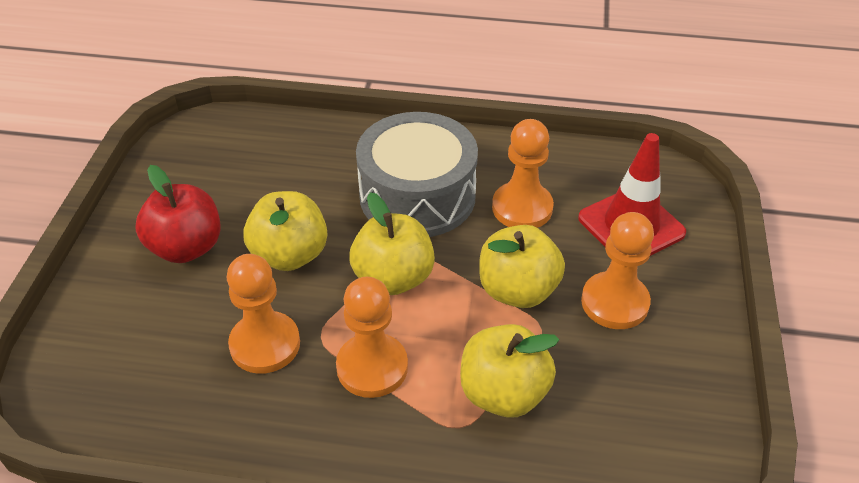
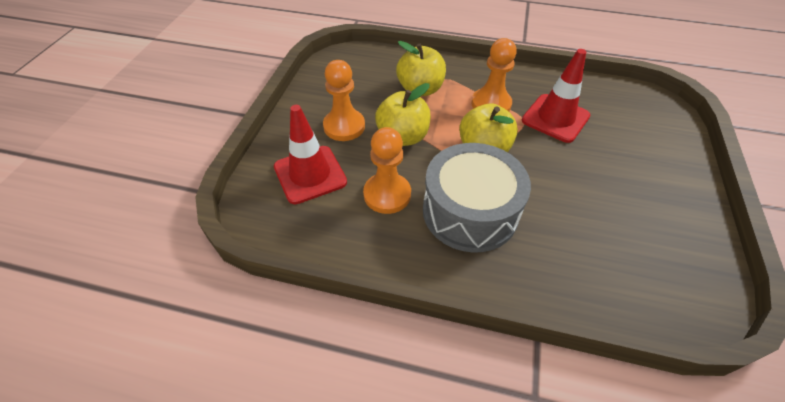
camera: 175 degrees left, 5 degrees up
red apple [135,165,221,263] -> none
orange pawn [226,254,300,374] -> red traffic cone [522,49,590,143]
yellow apple [243,191,327,271] -> none

